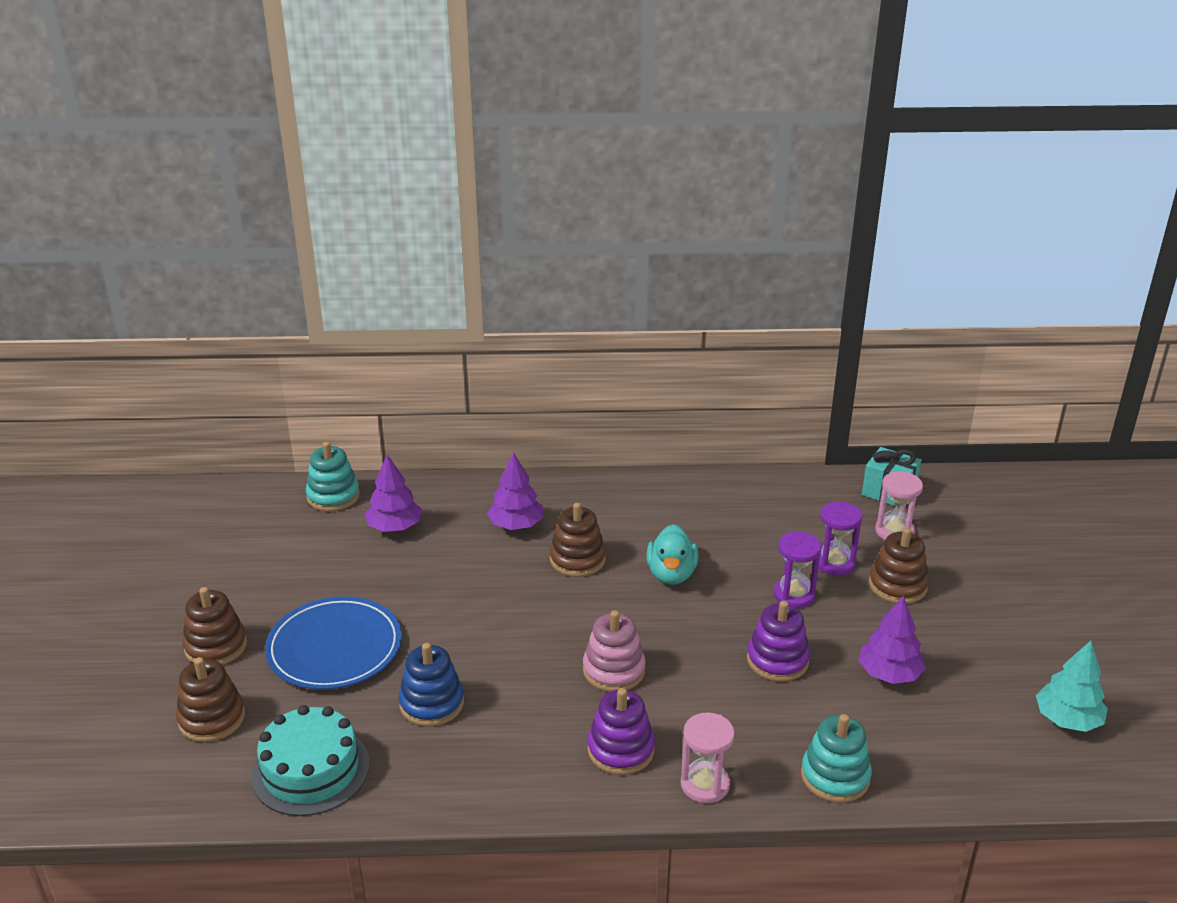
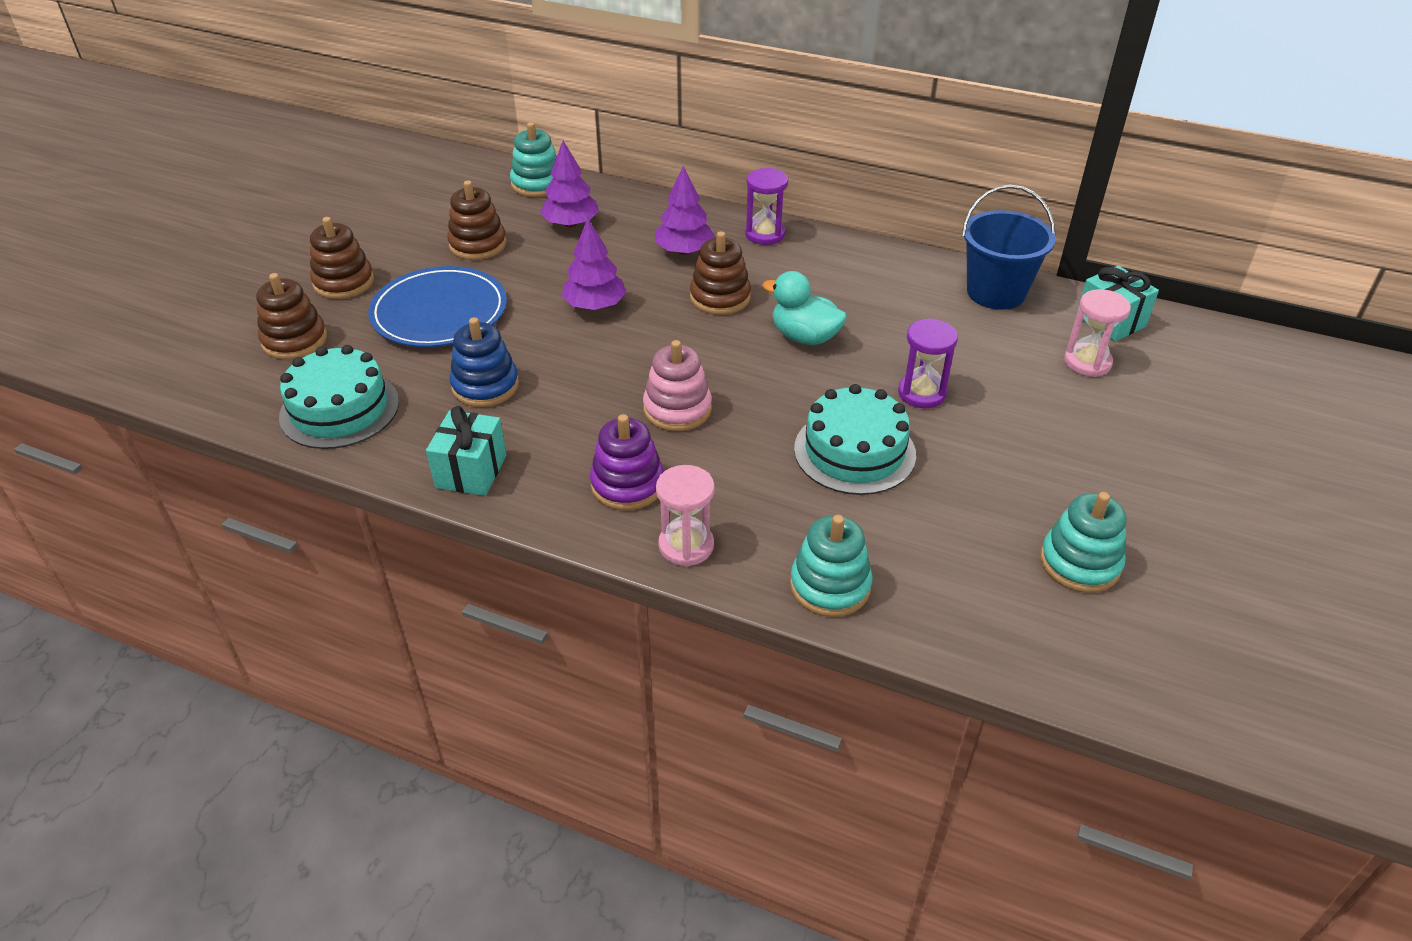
camera: 25 degrees right, 10 degrees up
turquoise duck [646,524,699,585] -> turquoise duck turned 90 degrees clockwise [762,271,847,345]
purple stacking toy [747,601,810,682] -> turquoise cake [794,384,916,495]
purple hourglass [818,501,862,575] -> purple hourglass moved to [745,168,788,245]
purple tree [858,596,926,684] -> purple tree moved to [561,218,626,310]
brown stacking toy [869,528,929,604] -> brown stacking toy moved to [447,181,506,260]
turquoise tree [1036,641,1108,732] -> none
none -> turquoise gift [426,406,506,496]
none -> blue bucket [962,185,1056,310]
none -> turquoise stacking toy [1040,492,1127,593]

